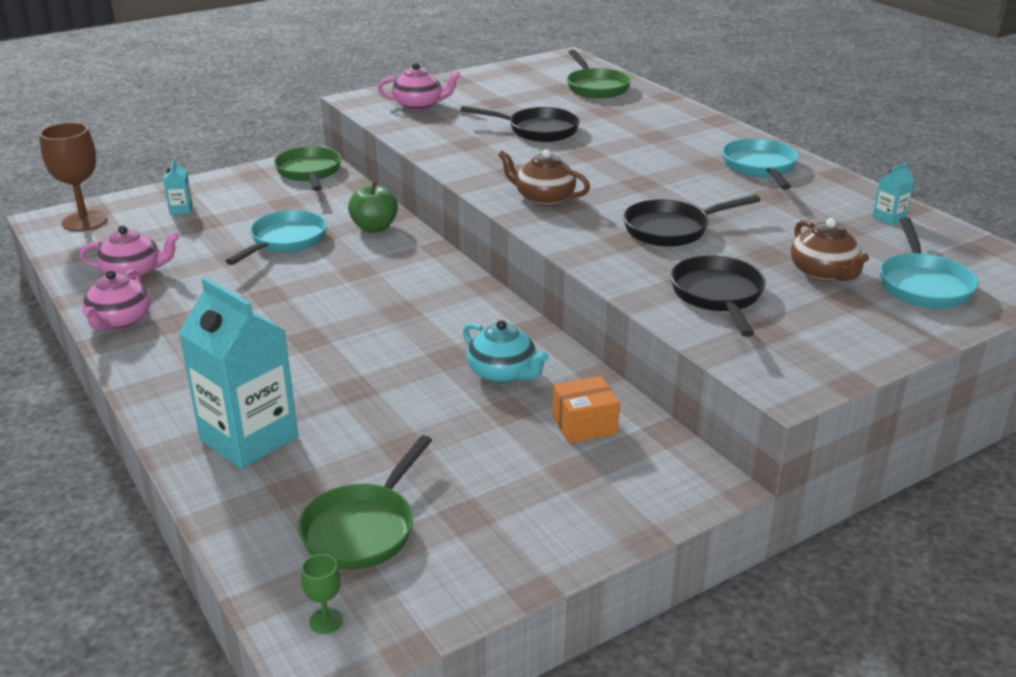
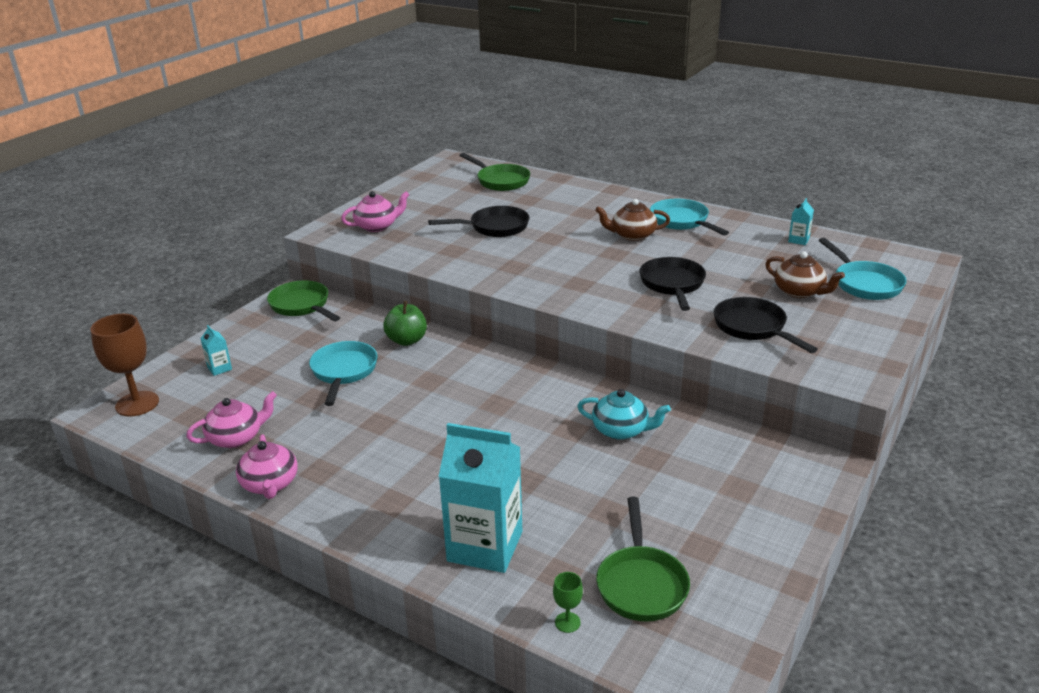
camera: 25 degrees left, 0 degrees up
green goblet [301,554,343,634] -> green goblet moved to [553,572,583,633]
brown teapot [498,149,590,206] -> brown teapot moved to [595,199,670,241]
orange box [552,376,620,444] -> none
black pan [623,195,761,247] -> black pan turned 135 degrees clockwise [639,257,706,311]

